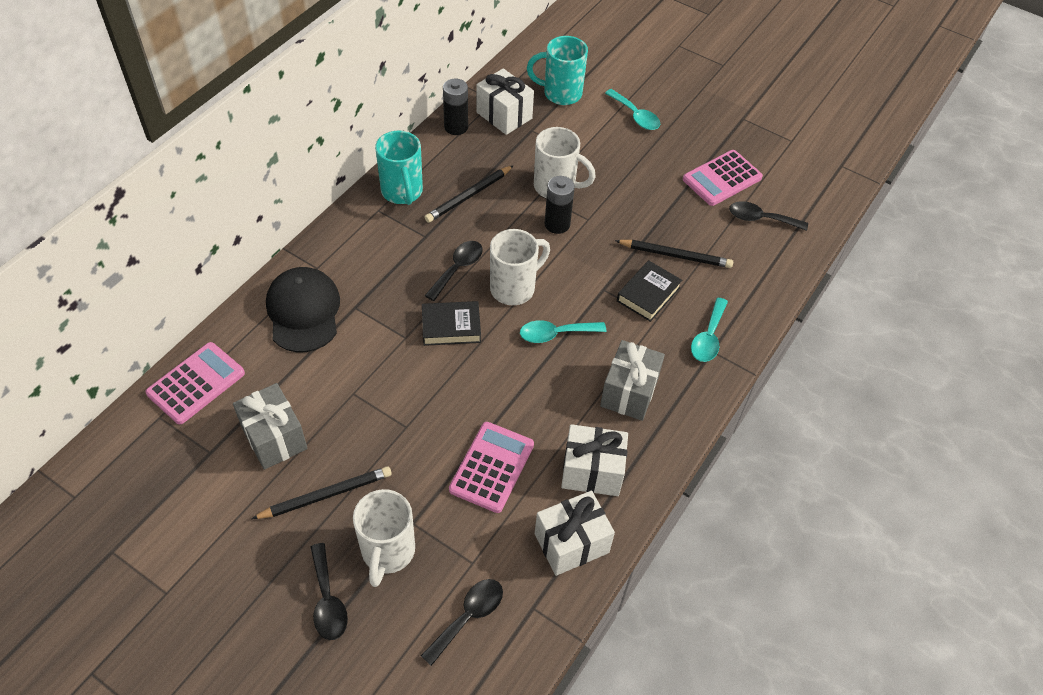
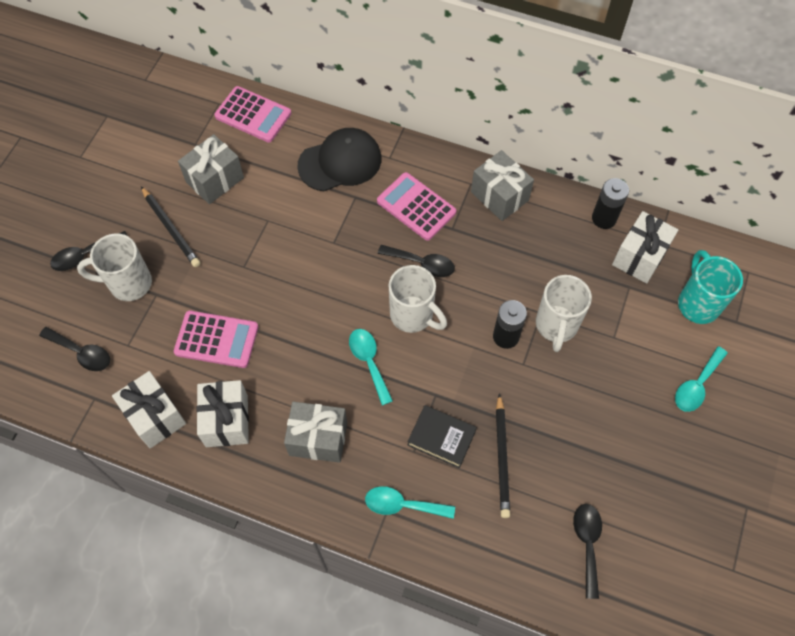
camera: 80 degrees right, 10 degrees up
turquoise mug [375,131,423,205] -> grey gift [471,150,534,221]
black book [422,301,481,346] -> none
black pencil [424,165,514,223] -> none
pink calculator [683,150,763,206] -> pink calculator moved to [377,172,456,241]

